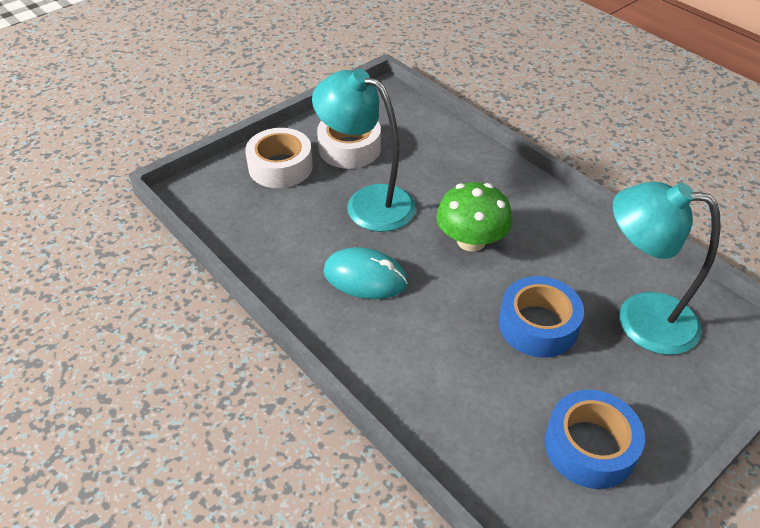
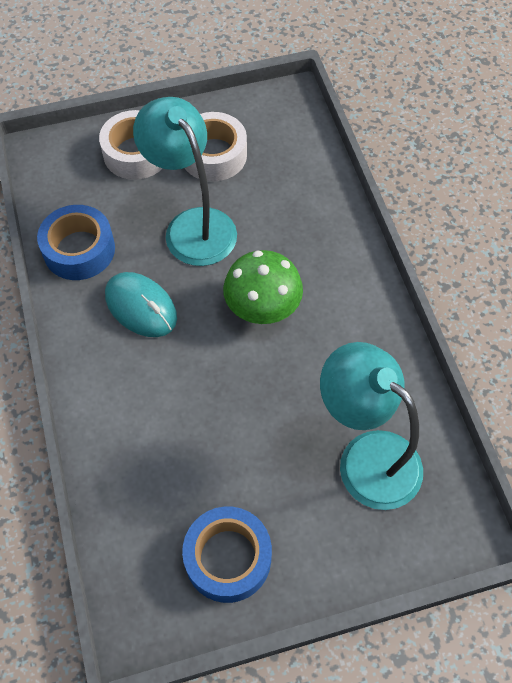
camera: 25 degrees right, 15 degrees up
blue tape [499,276,584,358] -> blue tape moved to [37,205,115,280]

